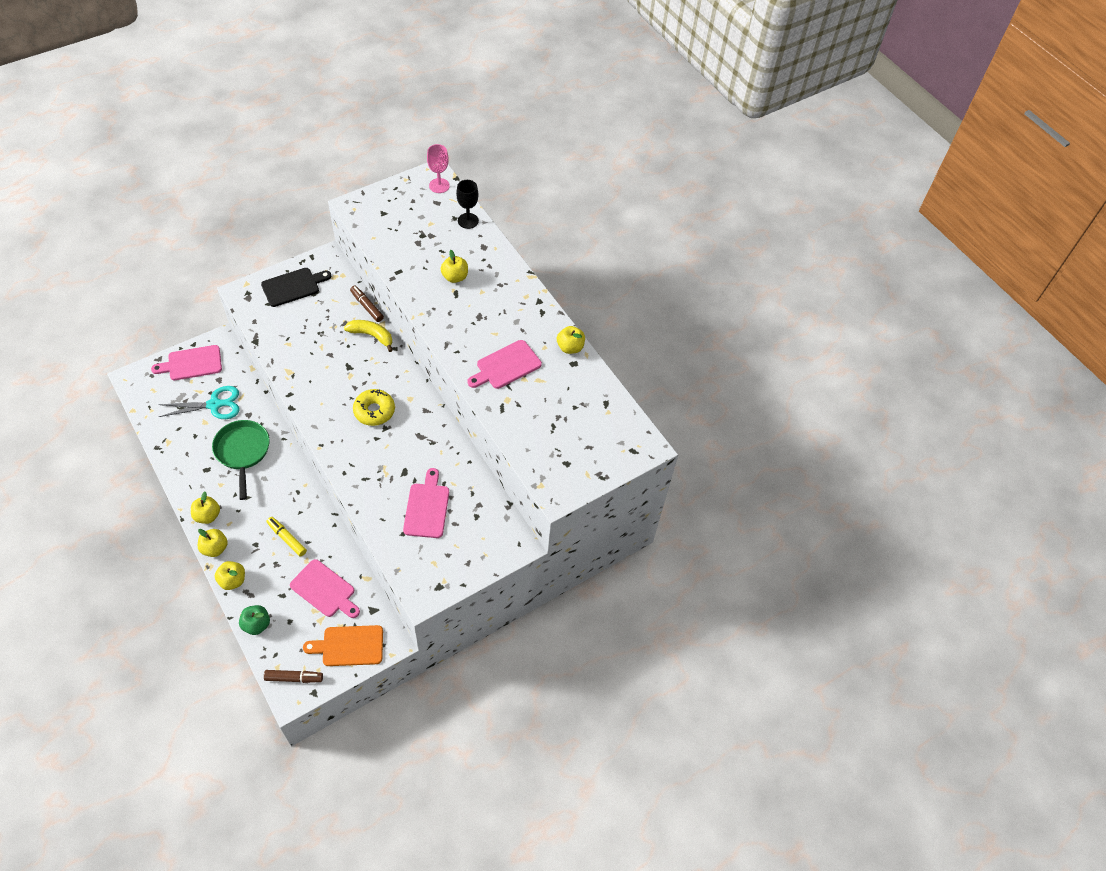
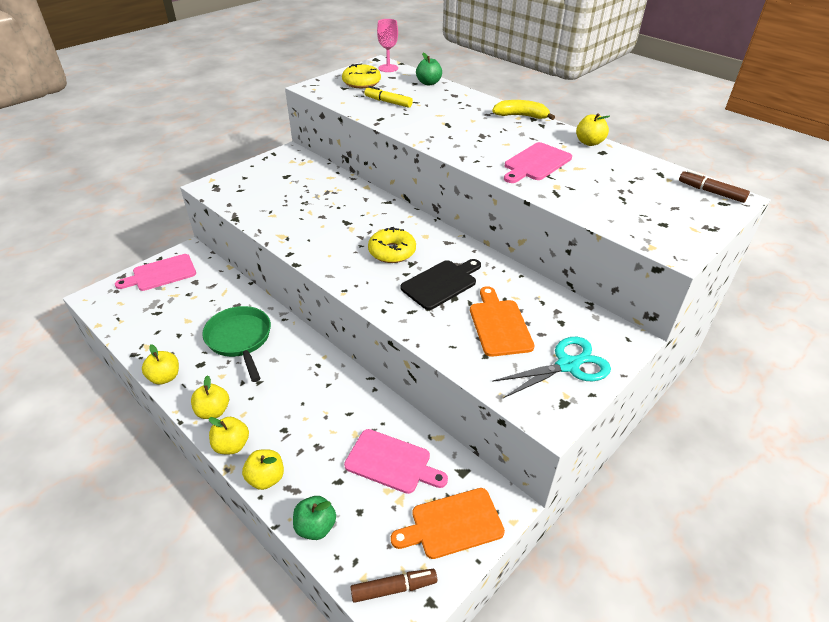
camera: 10 degrees left, 15 degrees down
turquoise scissors [158,386,240,419] -> turquoise scissors moved to [492,337,611,398]
black cutting board [261,268,331,307] -> black cutting board moved to [400,259,481,310]
yellow marker [267,517,307,557] -> yellow marker moved to [364,86,413,108]
yellow banana [344,320,393,352] -> yellow banana moved to [492,100,555,120]
brown marker [350,286,384,322] -> brown marker moved to [679,170,750,203]
pink cutting board [403,468,449,538] -> orange cutting board [470,286,535,357]
yellow apple [441,250,468,283] -> yellow apple moved to [142,344,179,385]
black goblet [456,180,479,229] -> green apple [416,53,442,86]
none -> yellow donut [342,63,381,88]

